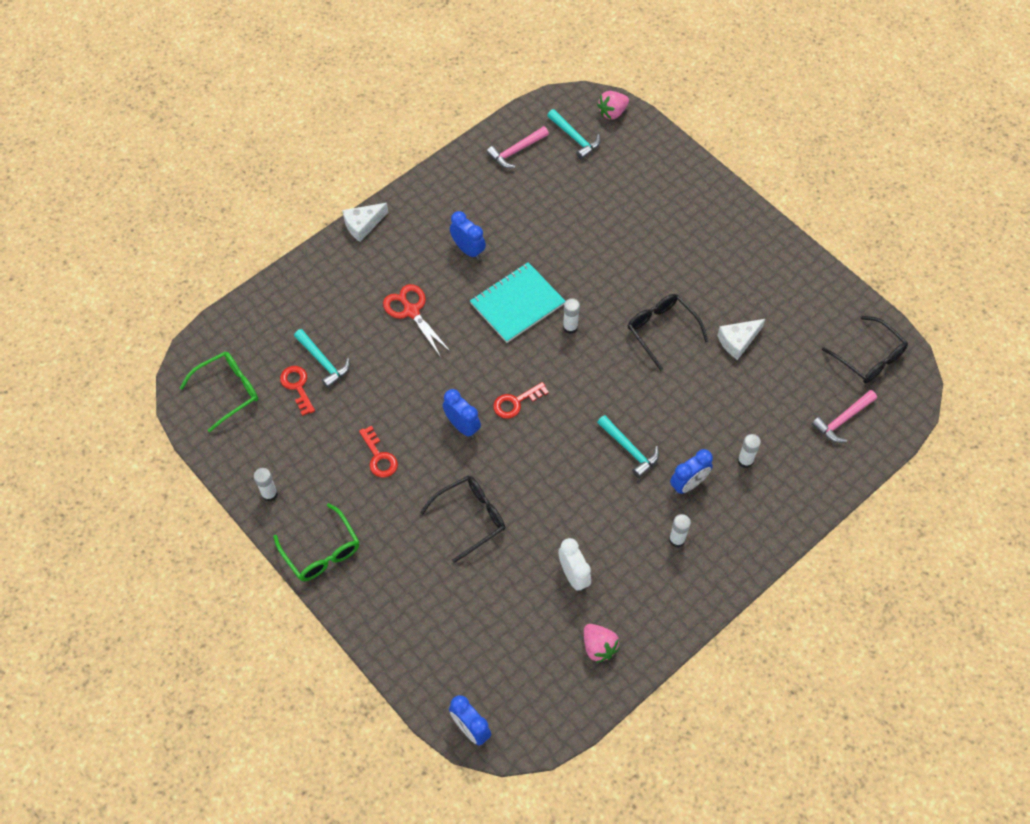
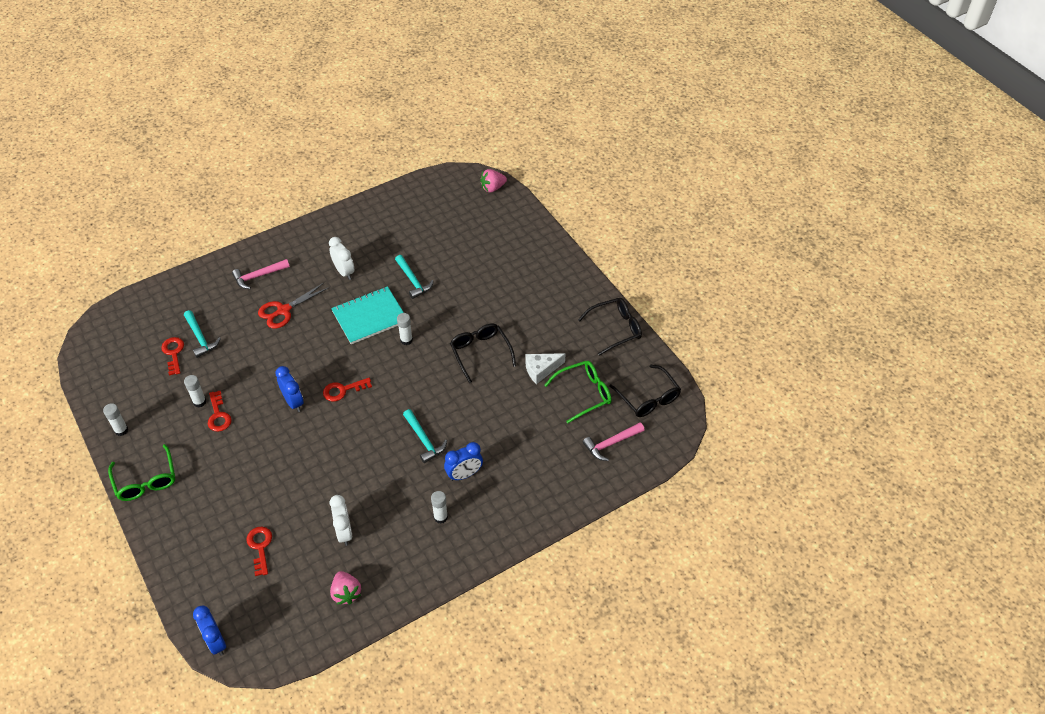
camera: 10 degrees right, 10 degrees down
green glasses [180,352,258,432] -> green glasses moved to [545,361,612,424]
white cheese [342,203,388,242] -> none
red scissors [383,284,451,356] -> red scissors turned 105 degrees counterclockwise [258,283,329,329]
black glasses [420,476,505,563] -> black glasses moved to [578,298,642,356]
blue clock [450,211,486,260] -> white clock [329,237,355,280]
pink hammer [487,126,549,168] -> pink hammer moved to [232,259,290,289]
turquoise hammer [547,109,600,160] -> turquoise hammer moved to [395,255,434,299]
white glue stick [738,434,761,468] -> white glue stick moved to [184,375,206,407]
none -> red key [246,527,272,576]

